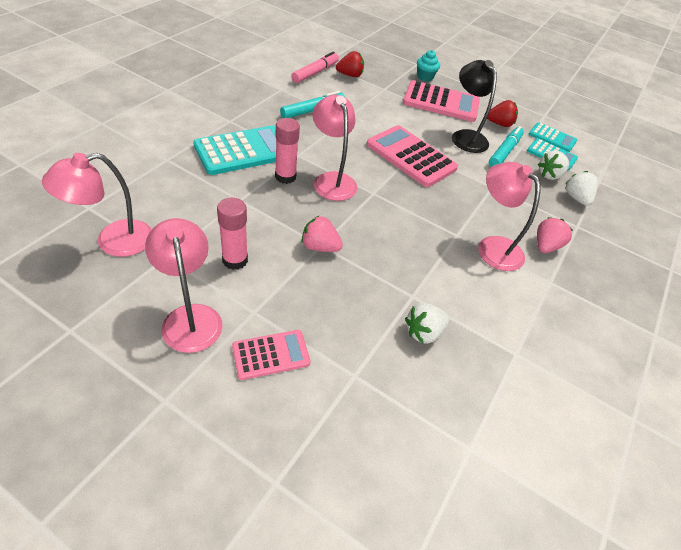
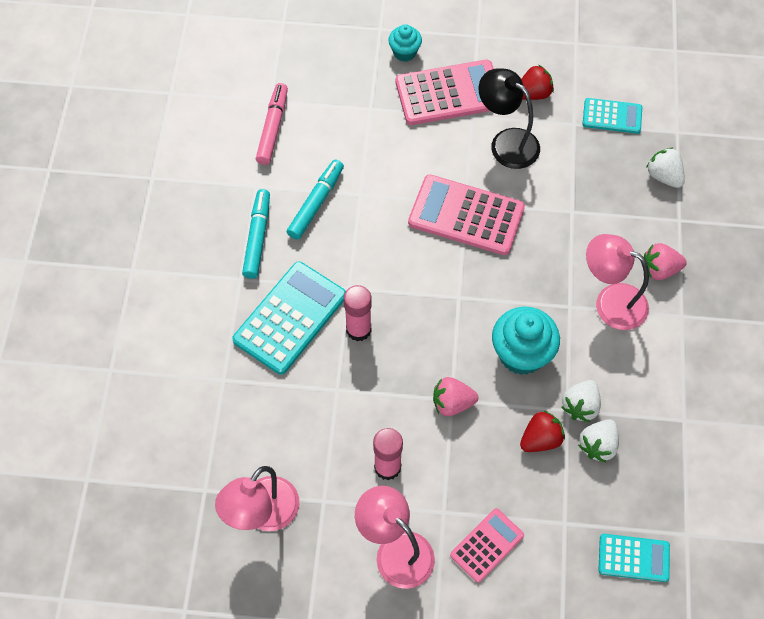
camera: 20 degrees left, 15 degrees up
pink lamp [312,95,357,201] -> none
red strawberry [336,51,364,77] -> red strawberry moved to [520,411,565,452]
turquoise marker [489,126,524,167] -> turquoise marker moved to [242,189,270,279]
turquoise calculator [529,122,577,152] -> turquoise calculator moved to [598,534,670,582]
pink strawberry [537,217,573,253] -> pink strawberry turned 105 degrees counterclockwise [644,243,687,280]
white strawberry [538,150,569,180] -> white strawberry moved to [561,380,601,422]
none -> turquoise cupcake [492,307,560,375]

